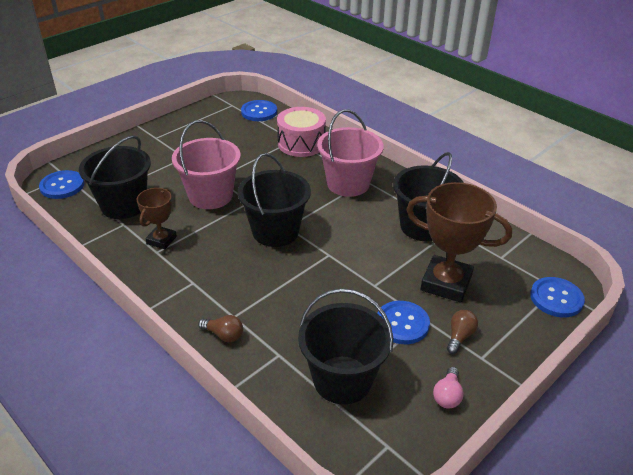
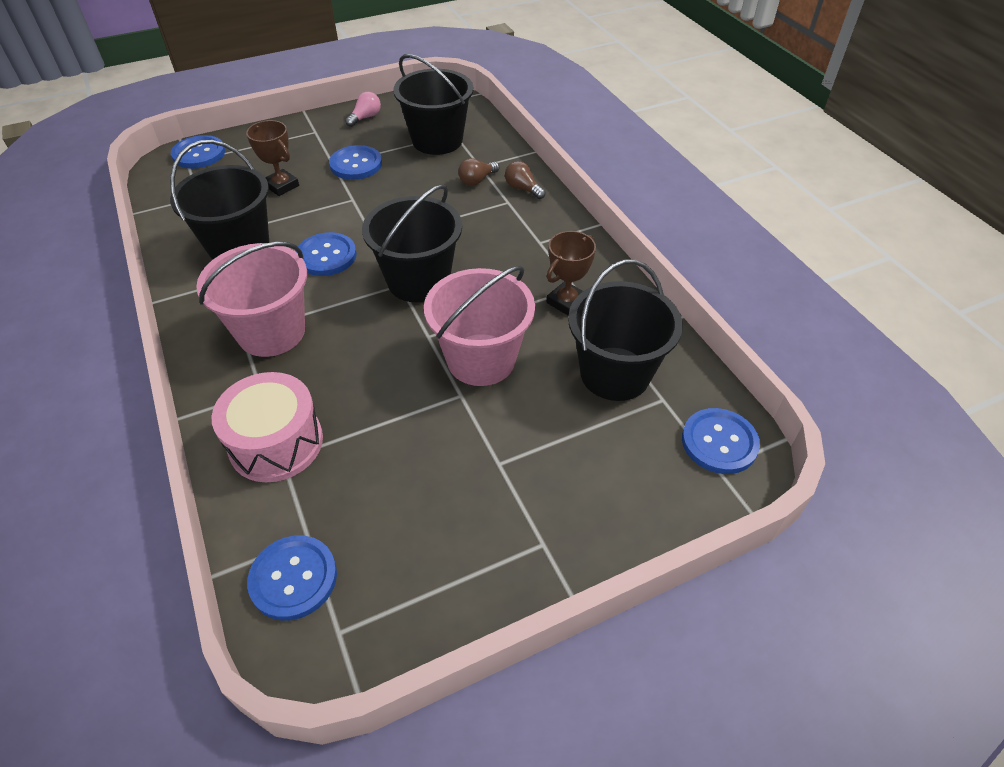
camera: 160 degrees left, 10 degrees up
brown trophy [406,182,512,303] -> brown trophy [246,120,299,196], size x0.56
brown light bulb [447,310,478,354] -> brown light bulb moved to [458,158,499,186]
none -> blue button [298,232,357,276]

